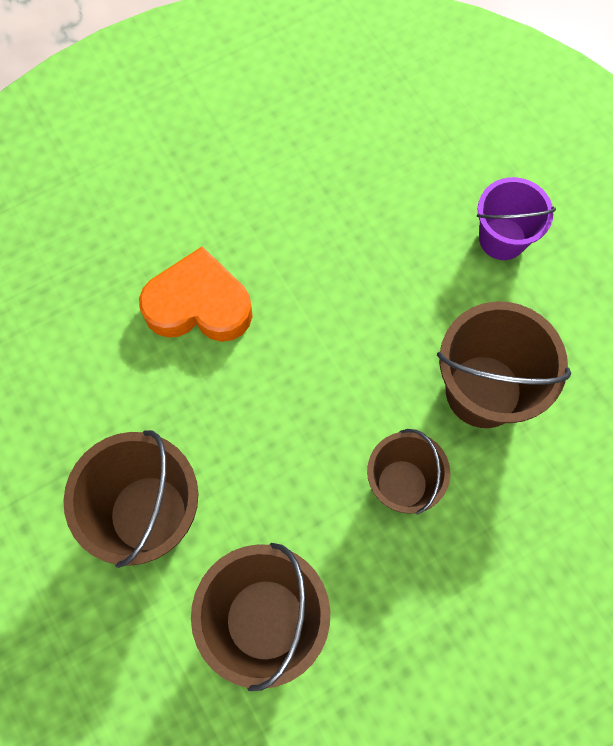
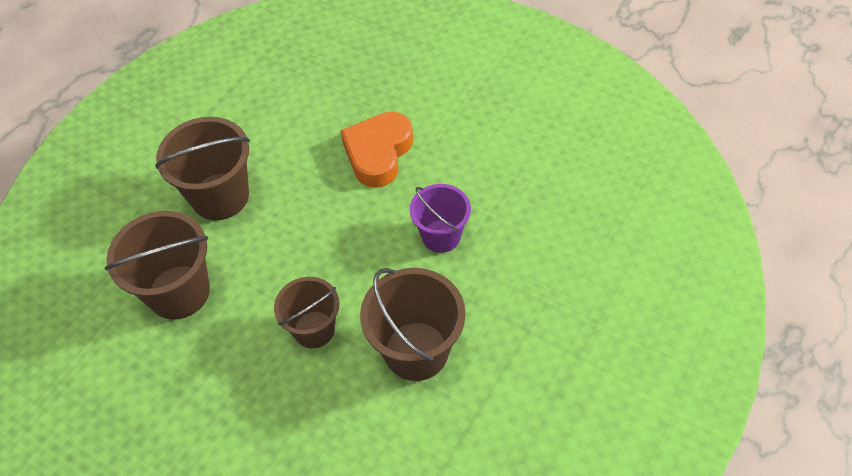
camera: 65 degrees right, 15 degrees down
orange heart [139,246,253,342] -> orange heart turned 135 degrees counterclockwise [341,112,413,188]
purple bucket [477,177,556,260] -> purple bucket moved to [410,184,471,253]

